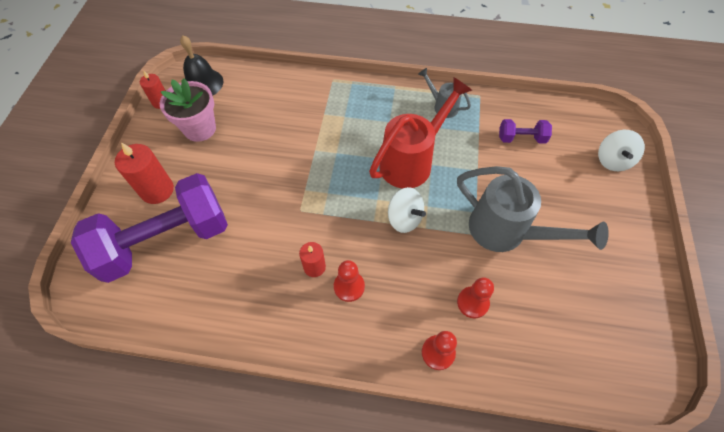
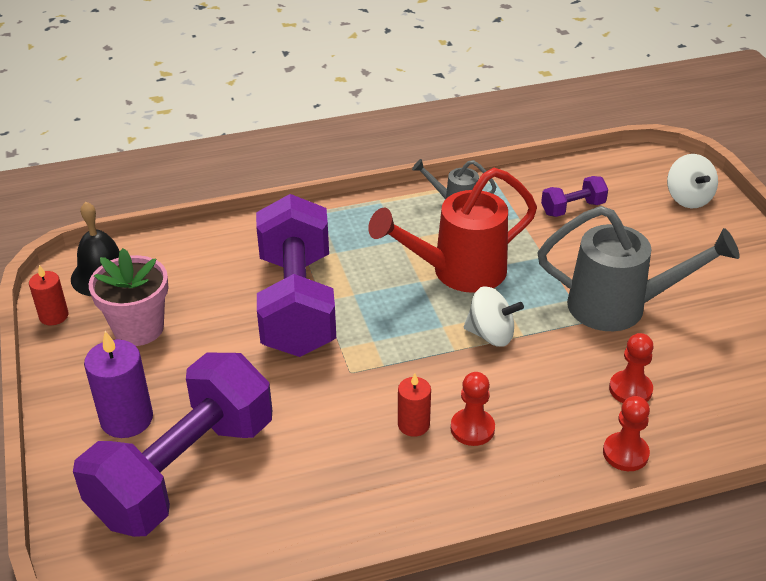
camera: 25 degrees left, 20 degrees down
red candle [115,142,174,204] -> purple candle [84,331,153,438]
red watering can [369,77,472,189] -> red watering can turned 135 degrees counterclockwise [368,168,537,293]
none -> purple dumbbell [256,194,336,357]

